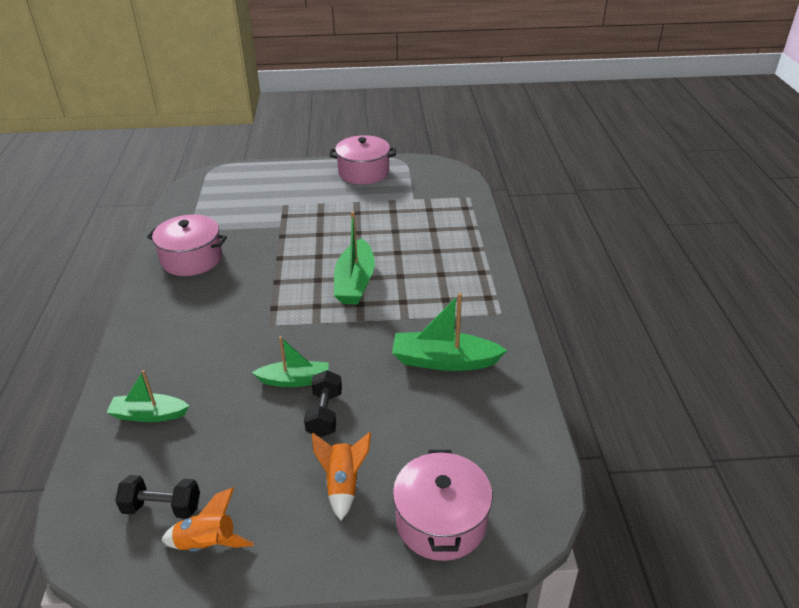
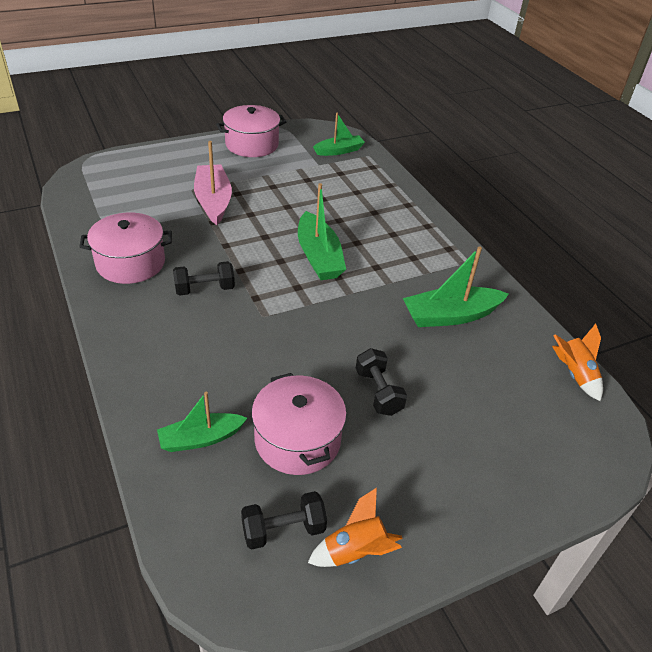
camera: 25 degrees left, 5 degrees up
green boat [252,336,329,387] -> green boat moved to [313,113,365,156]
orange rocket [312,432,371,520] -> orange rocket moved to [552,324,603,401]
pink pot [393,450,493,561] -> pink pot moved to [252,373,347,475]
none -> black dumbbell [173,261,235,296]
none -> pink boat [194,141,232,225]

